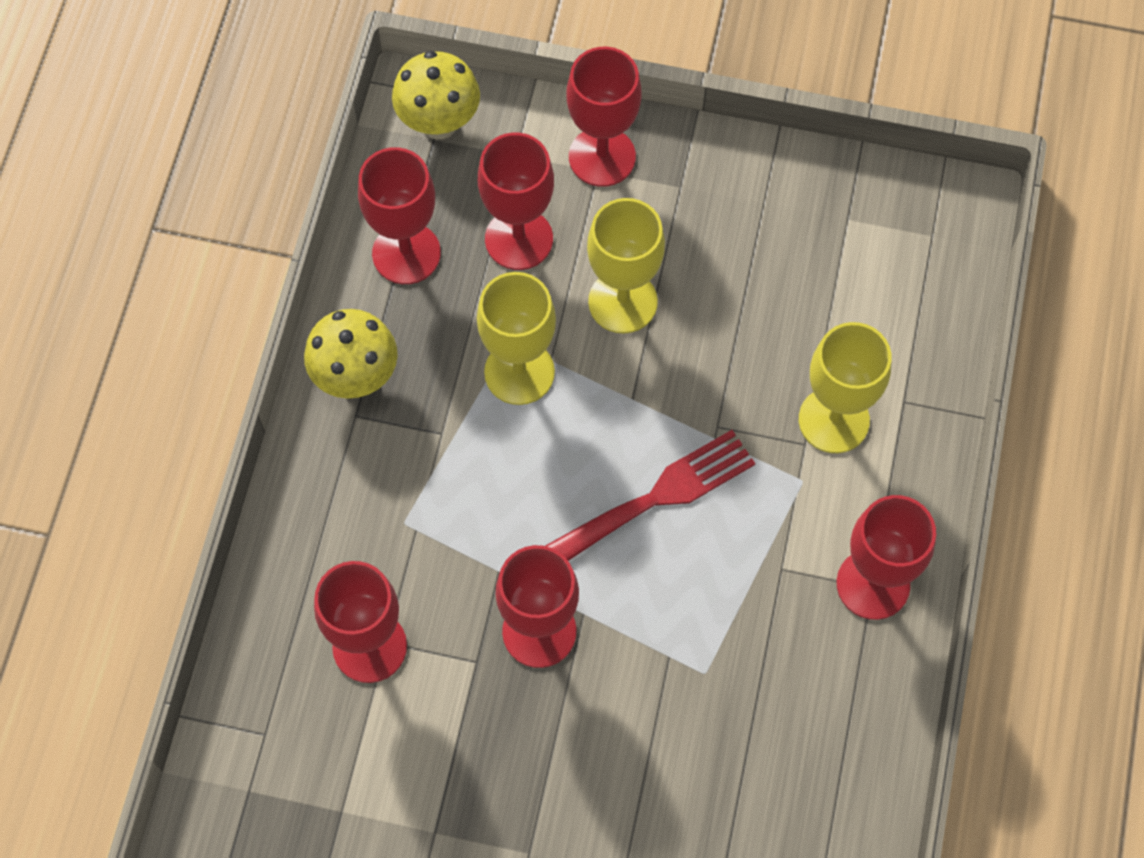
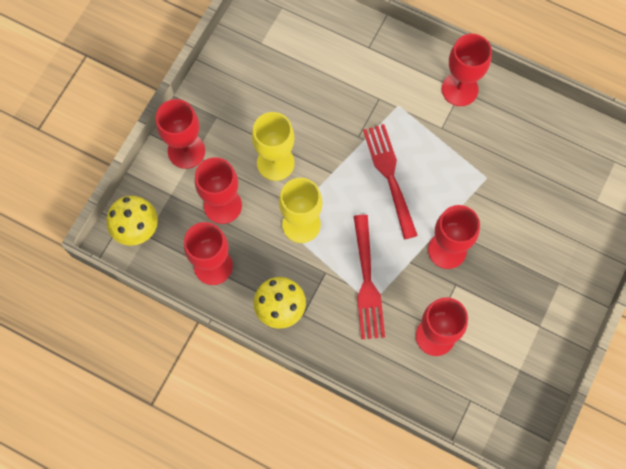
camera: 75 degrees left, 5 degrees up
yellow goblet [799,322,892,453] -> none
none -> red fork [354,215,385,339]

